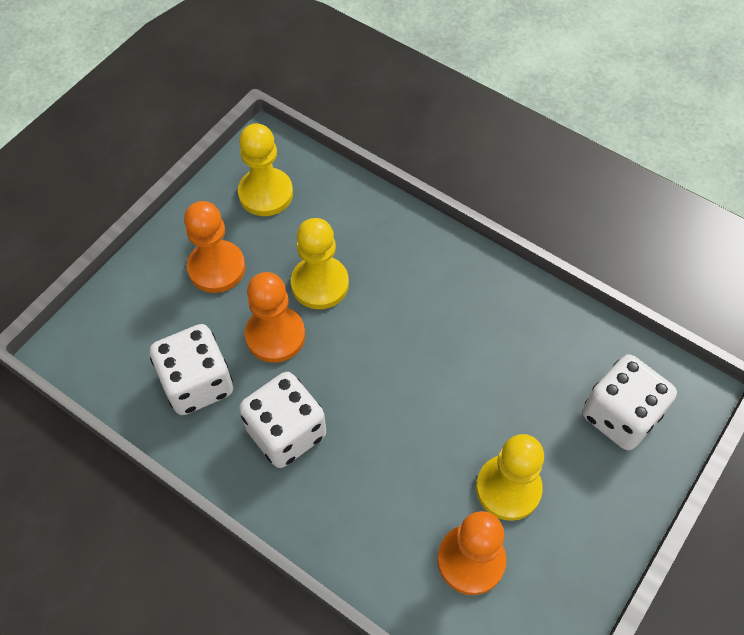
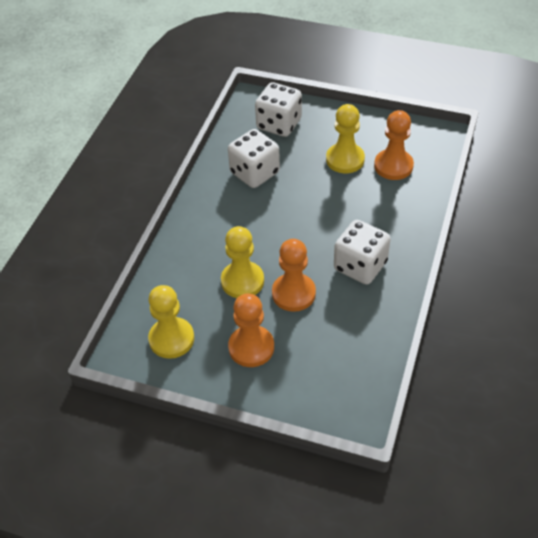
camera: 105 degrees left, 10 degrees down
white dice [150,324,233,415] -> white dice moved to [228,129,280,188]

